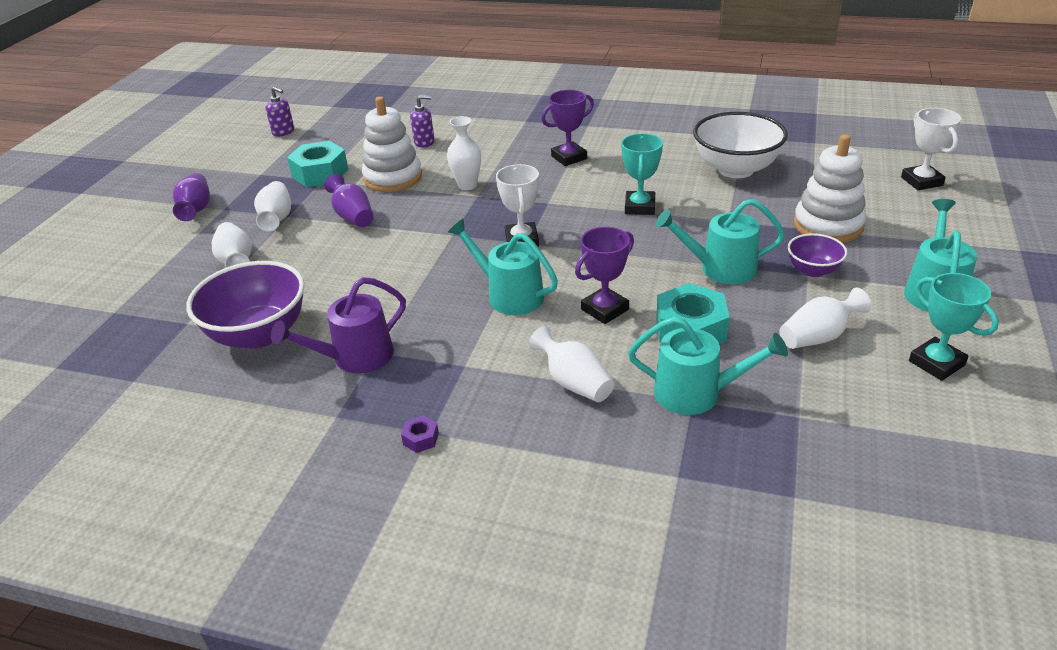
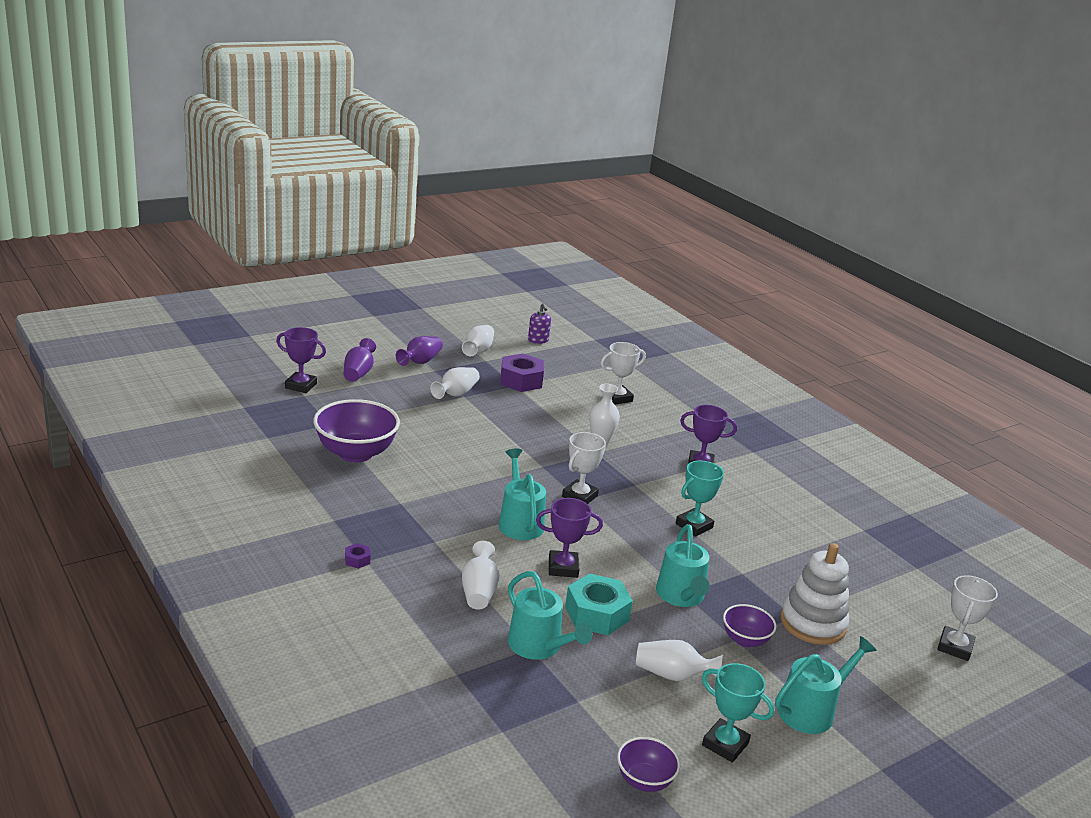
camera: 35 degrees right, 10 degrees down
white vase [212,222,252,268] -> white vase moved to [462,325,494,356]
purple watering can [271,277,406,373] -> none
turquoise nut [287,141,349,187] -> purple nut [500,353,544,392]
purple vase [324,174,374,227] -> purple vase moved to [343,338,376,382]
white stacking toy [362,96,422,192] -> none
purple soap dispenser [410,95,435,148] -> white trophy [601,342,646,405]
turquoise watering can [656,199,785,284] -> turquoise watering can turned 135 degrees counterclockwise [656,524,710,607]
white bowl [693,112,788,178] -> none
turquoise trophy [909,273,999,381] -> turquoise trophy turned 60 degrees counterclockwise [702,663,774,763]
none -> purple trophy [276,327,326,393]
none -> purple bowl [617,737,680,792]

